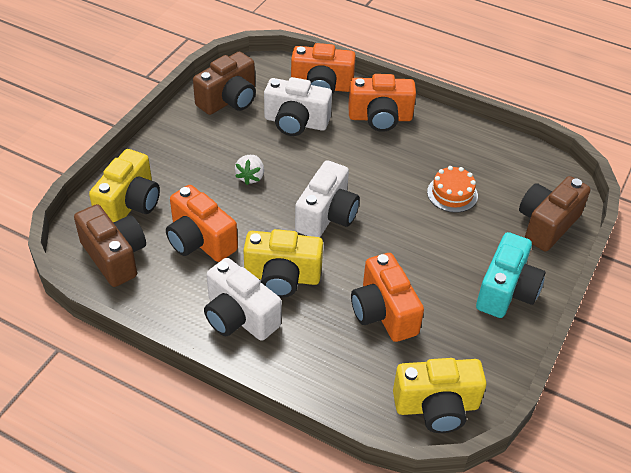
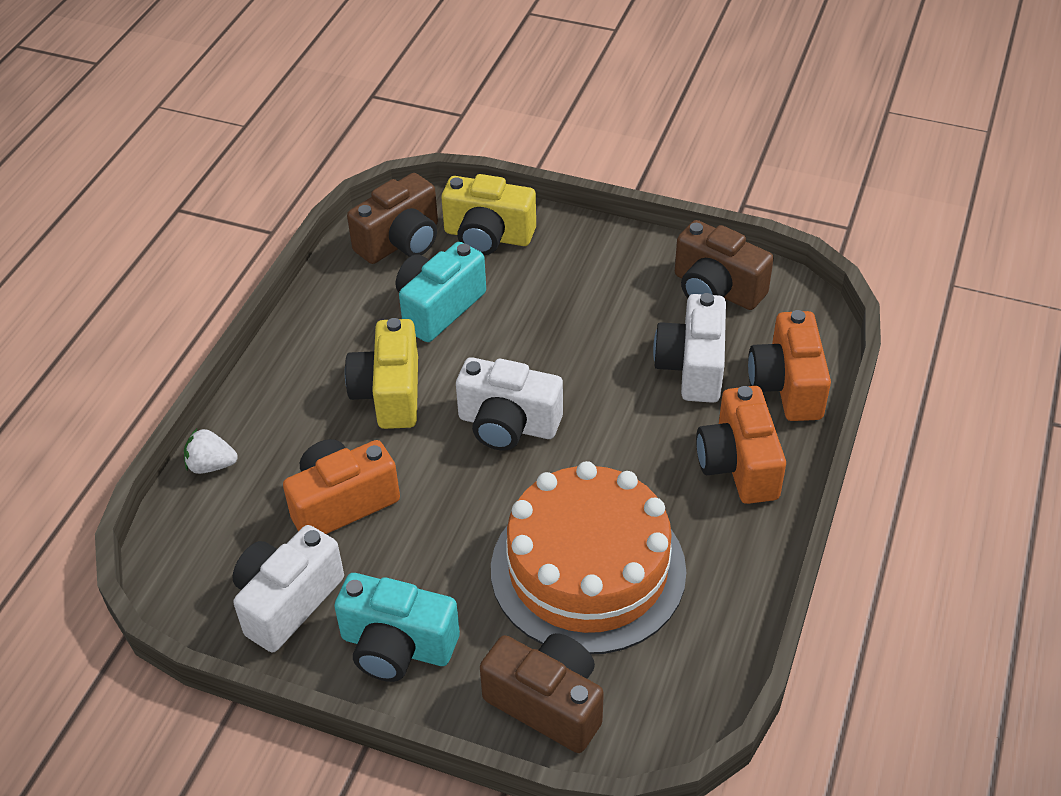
camera: 85 degrees right, 0 degrees up
orange camera [166,185,238,262] -> turquoise camera [396,242,486,342]
white camera [204,258,281,341] -> white camera moved to [232,525,344,652]
white strawberry [235,155,264,185] -> white strawberry moved to [184,429,238,474]
yellow camera [393,358,487,433] -> none
orange cake [427,166,478,213] -> orange cake [491,461,686,654], size x2.40

